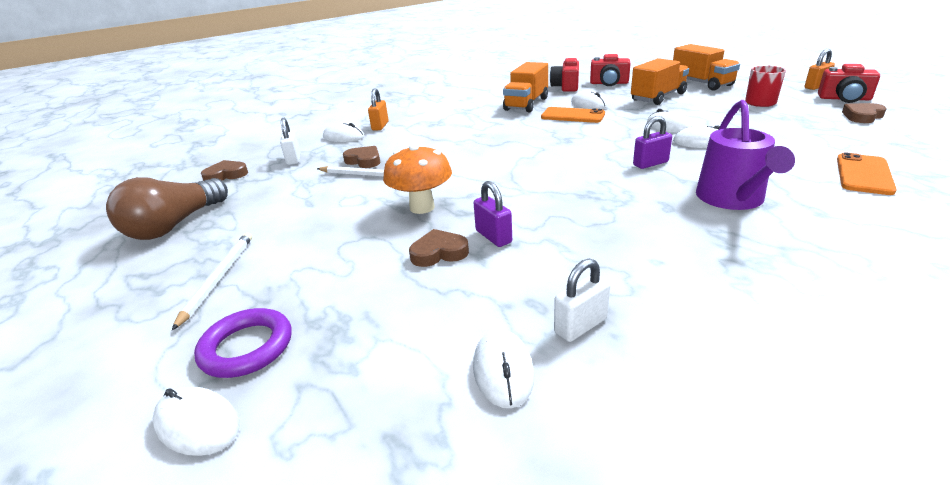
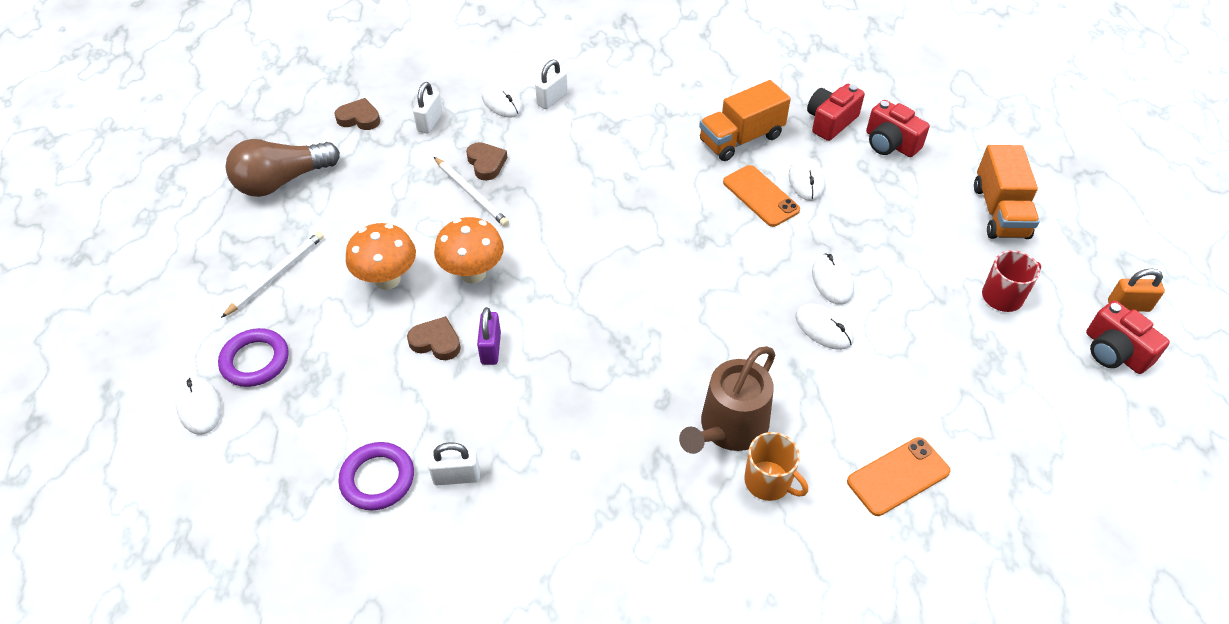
camera: 30 degrees right, 20 degrees up
orange padlock [368,88,389,130] -> white padlock [535,60,568,109]
white mouse [473,329,534,408] -> purple ring [338,442,414,510]
orange truck [631,58,689,105] -> none
purple padlock [633,116,672,169] -> none
purple watering can [696,100,795,210] -> brown watering can [679,346,775,454]
brown heart [842,103,887,123] -> none
none -> orange mushroom [346,223,416,290]
none -> orange mug [744,432,808,501]

